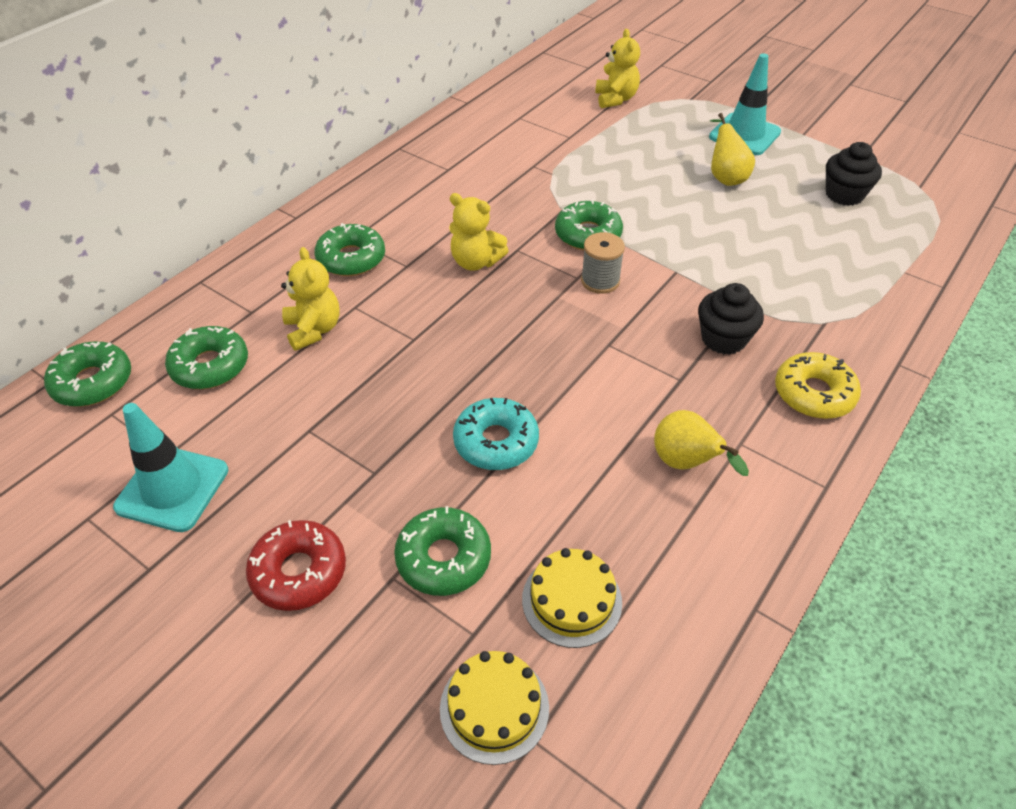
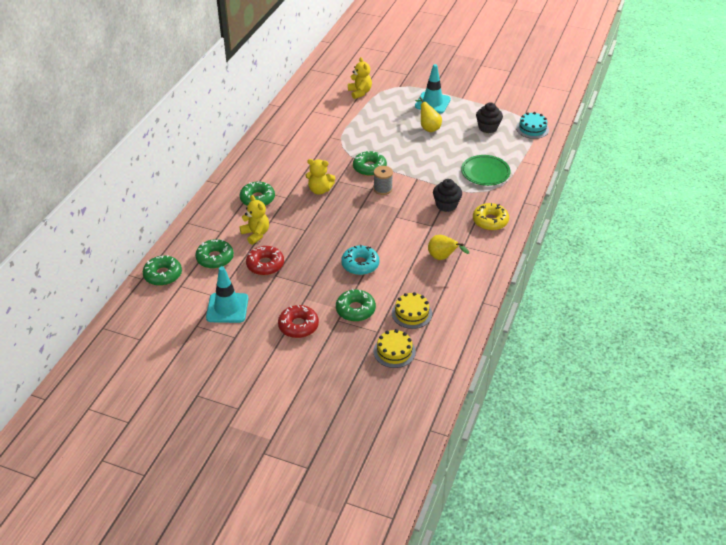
camera: 15 degrees left, 5 degrees down
none -> red donut [246,246,284,275]
none -> green plate [461,155,511,186]
none -> turquoise cake [516,112,549,139]

